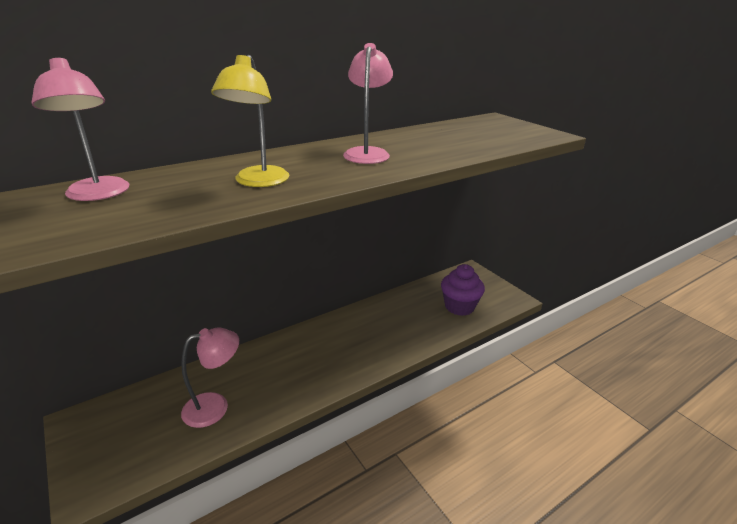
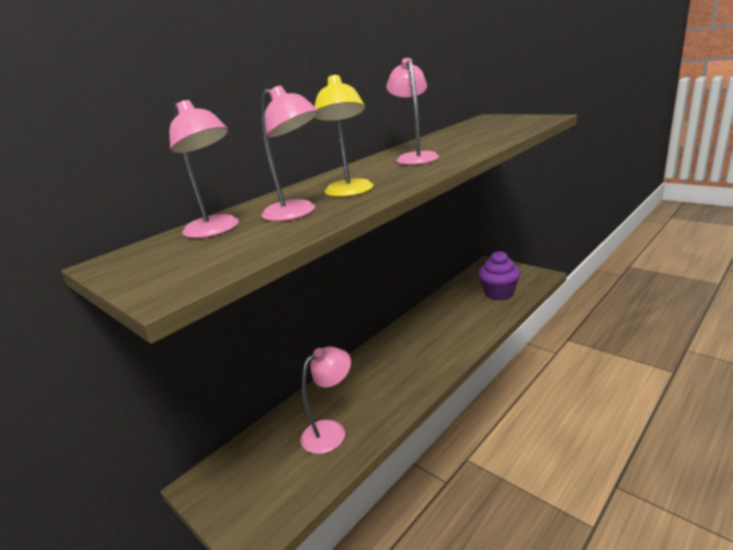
camera: 10 degrees left, 5 degrees down
none -> pink lamp [261,86,318,221]

